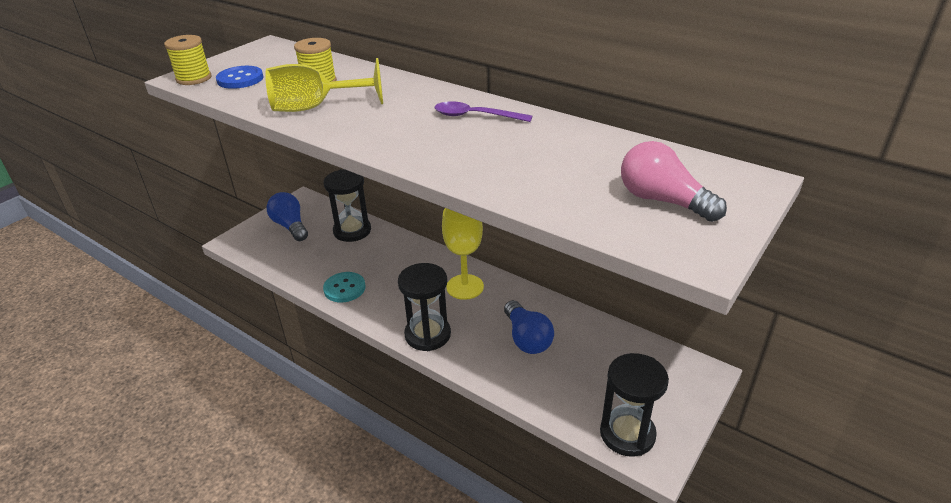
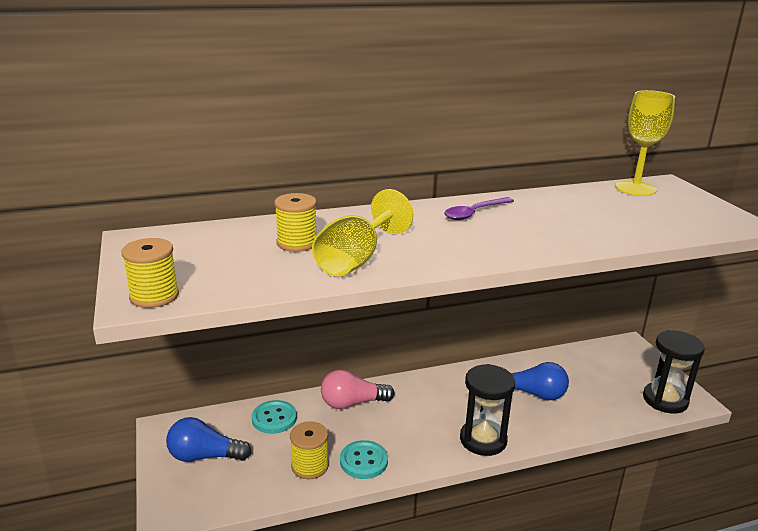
camera: 55 degrees left, 10 degrees down
blue button [216,66,263,89] -> none
black hourglass [324,169,371,242] -> turquoise button [252,400,297,434]
yellow goblet [442,208,484,300] -> yellow goblet moved to [615,90,675,196]
pink light bulb [621,141,727,222] -> pink light bulb moved to [321,370,395,409]
none -> yellow spool [290,421,329,479]

